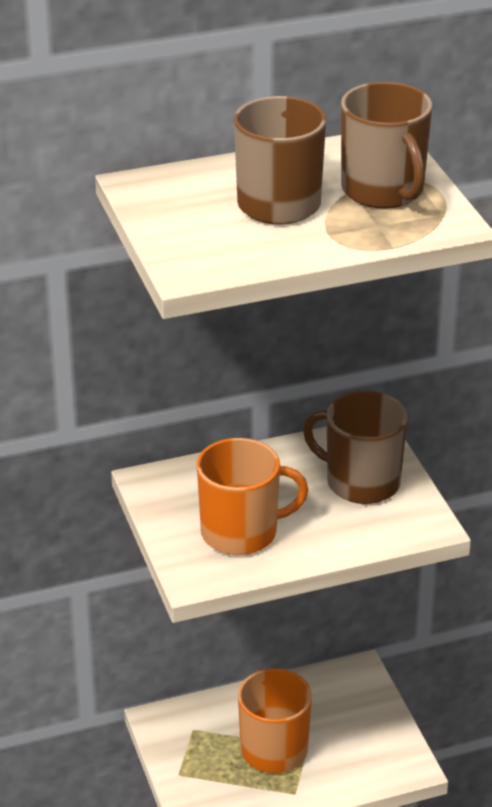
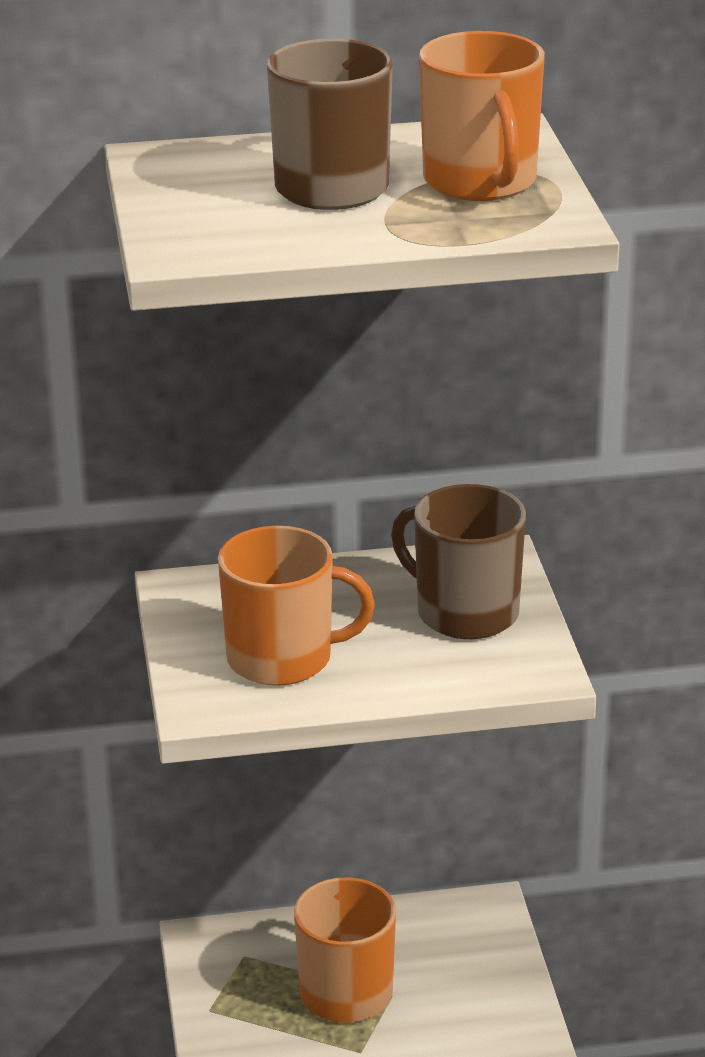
camera: 10 degrees right, 5 degrees down
brown mug [341,82,433,209] -> orange mug [419,31,545,201]

